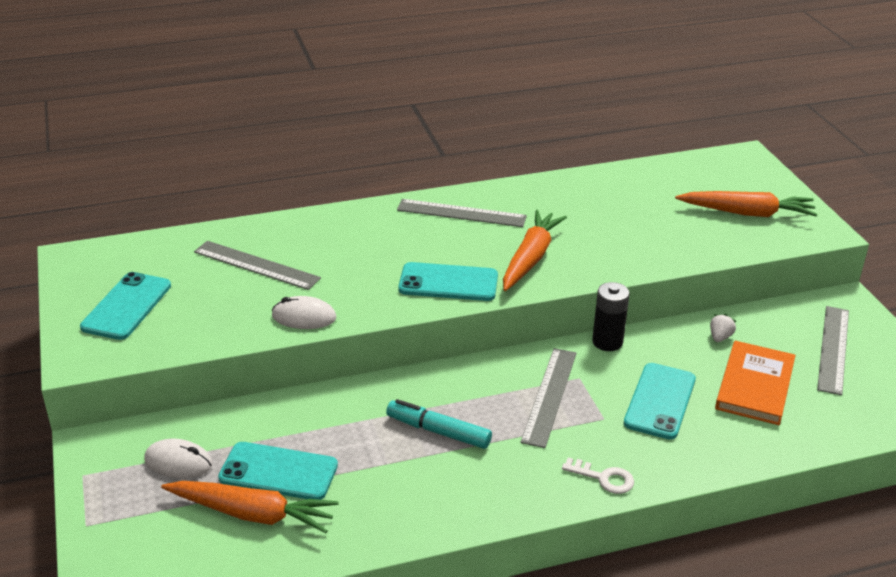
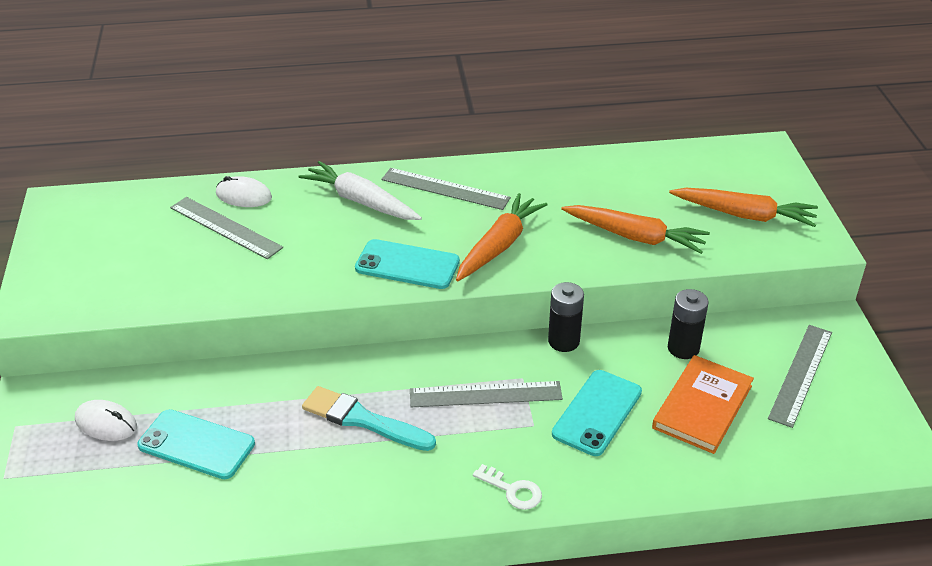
camera: 10 degrees right, 5 degrees up
turquoise phone [80,272,171,340] -> none
orange carrot [161,481,338,533] -> orange carrot moved to [561,205,710,254]
white mouse [272,296,336,329] -> white mouse moved to [216,176,272,207]
turquoise marker [386,399,492,449] -> turquoise brush [302,386,436,451]
grey ruler [520,348,576,448] -> grey ruler turned 60 degrees clockwise [410,381,563,407]
white strawberry [710,314,736,342] -> black battery [668,289,709,359]
none -> white carrot [299,161,422,220]

